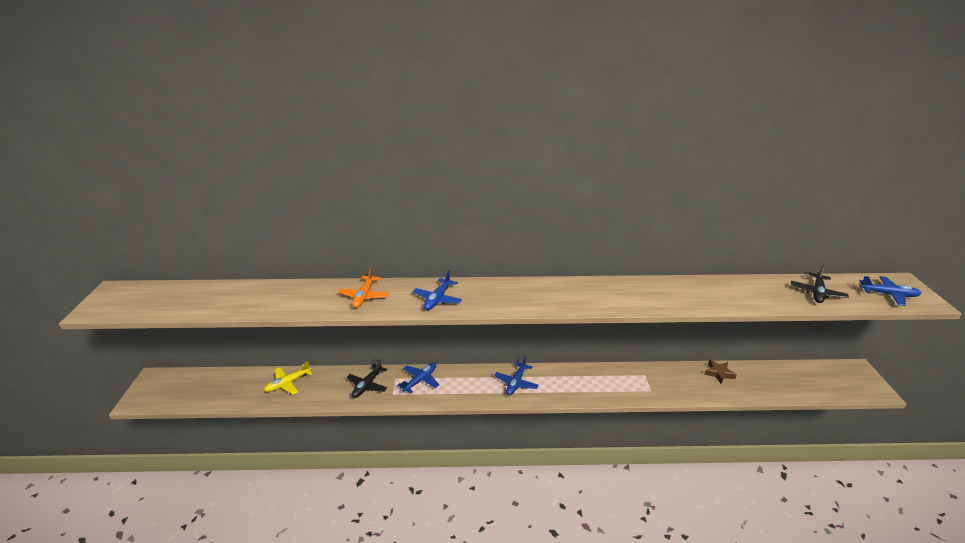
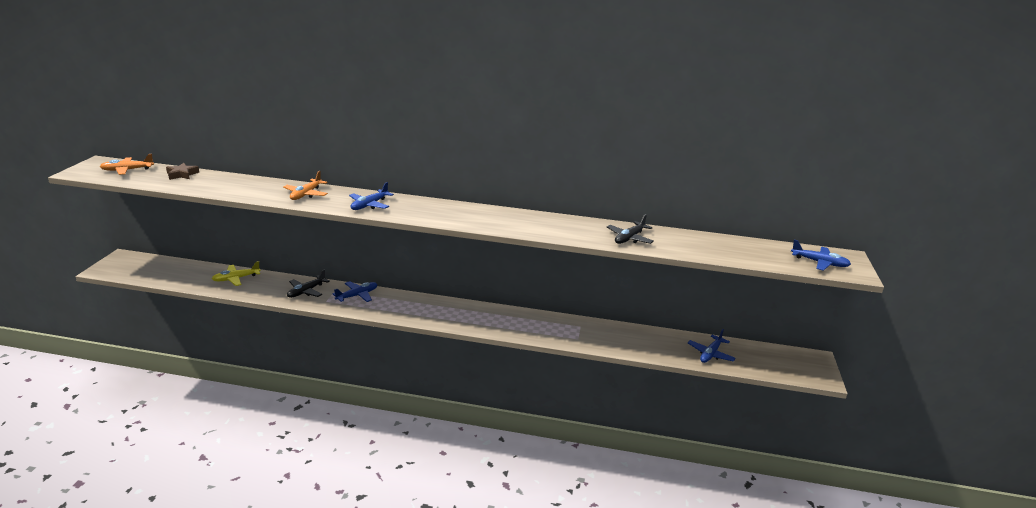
camera: 10 degrees right, 5 degrees down
blue plane [494,356,538,396] -> blue plane moved to [688,329,736,363]
brown star [704,359,737,384] -> brown star moved to [166,163,199,180]
black plane [791,265,849,303] -> black plane moved to [607,214,654,244]
none -> orange plane [100,154,154,175]

